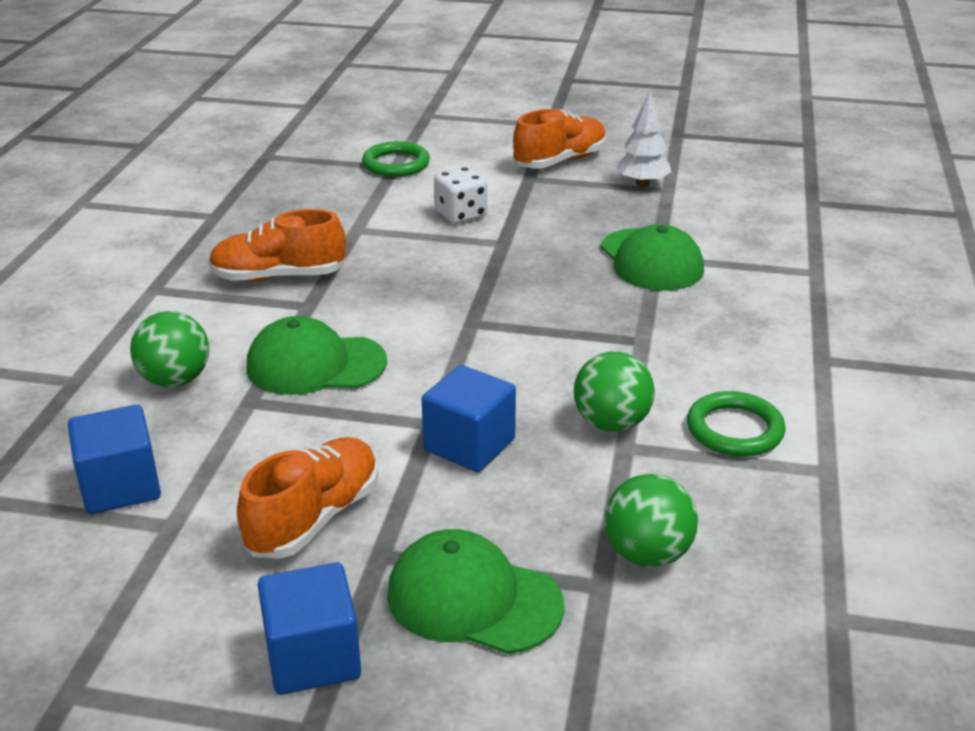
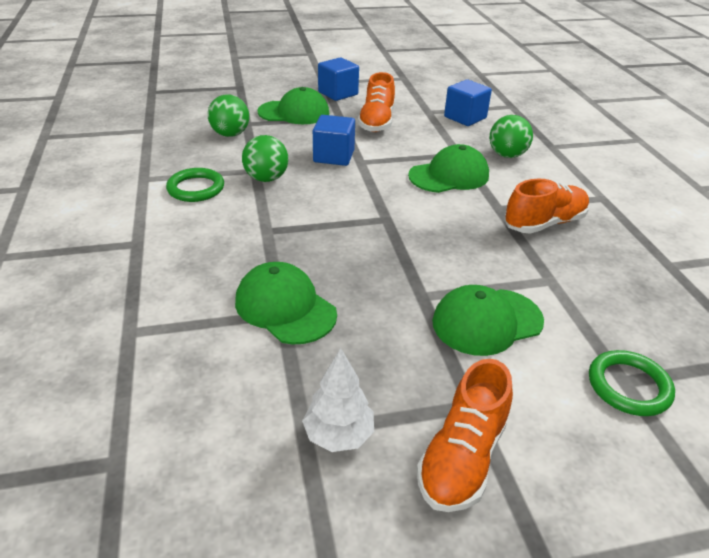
camera: 155 degrees right, 5 degrees up
white dice [434,167,487,224] -> green cap [432,285,544,356]

